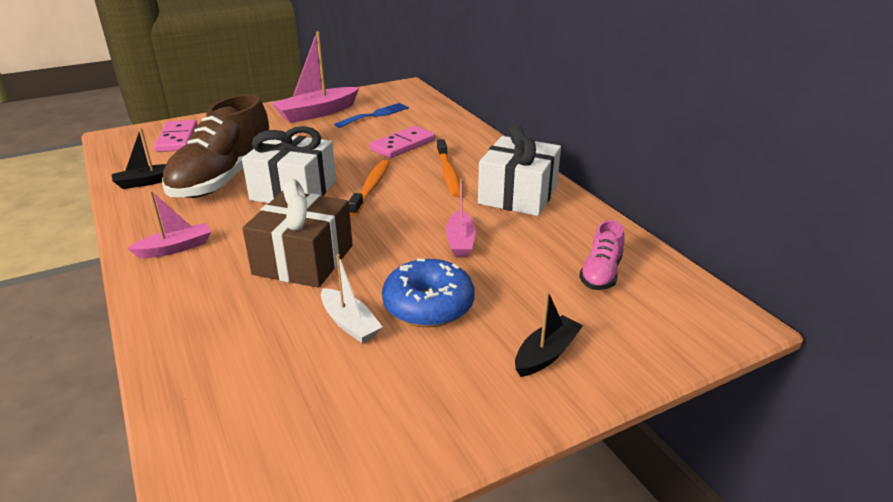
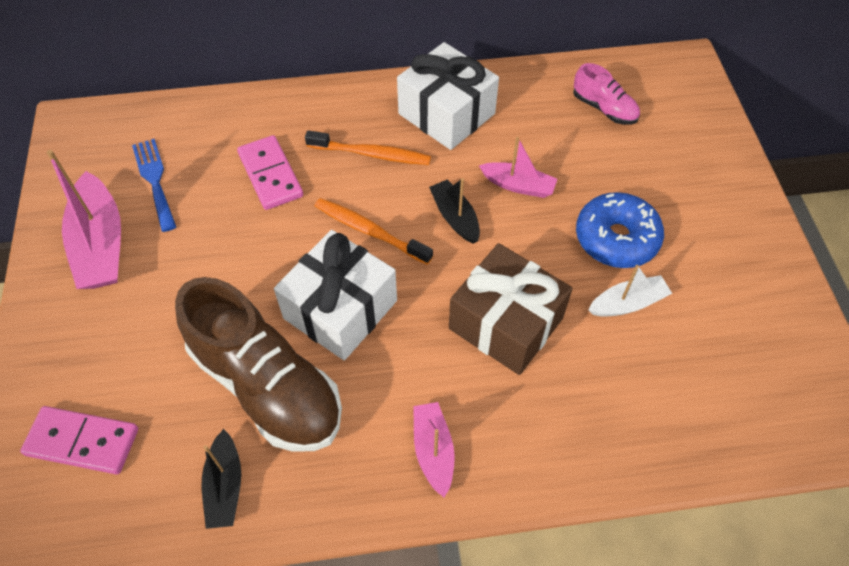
camera: 70 degrees left, 25 degrees up
black boat [515,292,583,377] -> black boat moved to [429,178,480,243]

